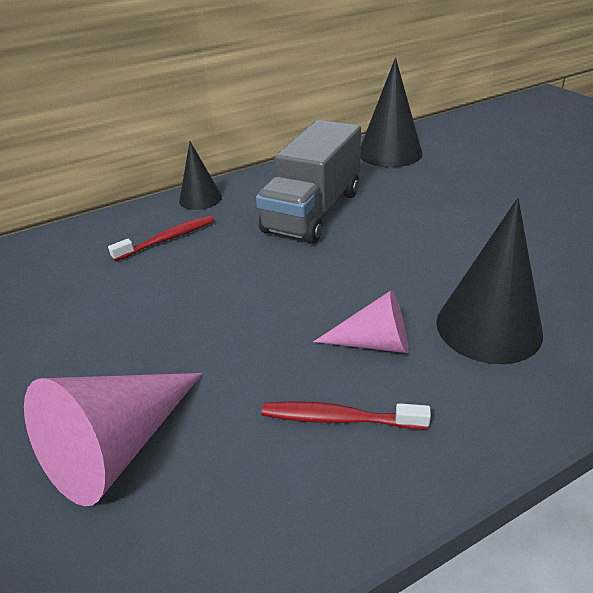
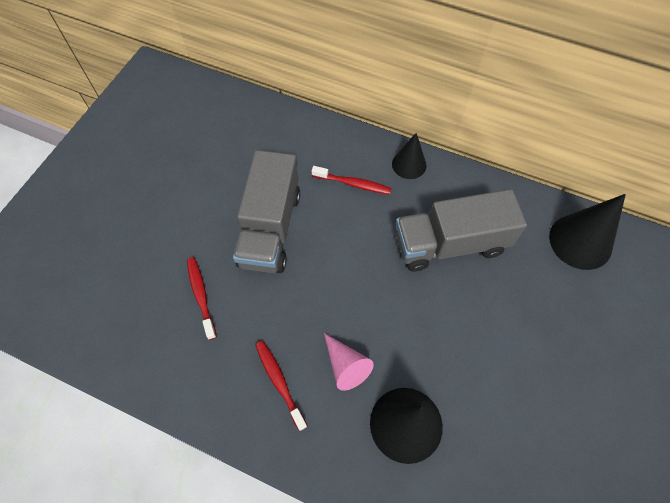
camera: 50 degrees right, 25 degrees up
pink cone [24,373,203,506] -> red toothbrush [187,257,217,340]
none -> grey truck [233,150,300,273]

